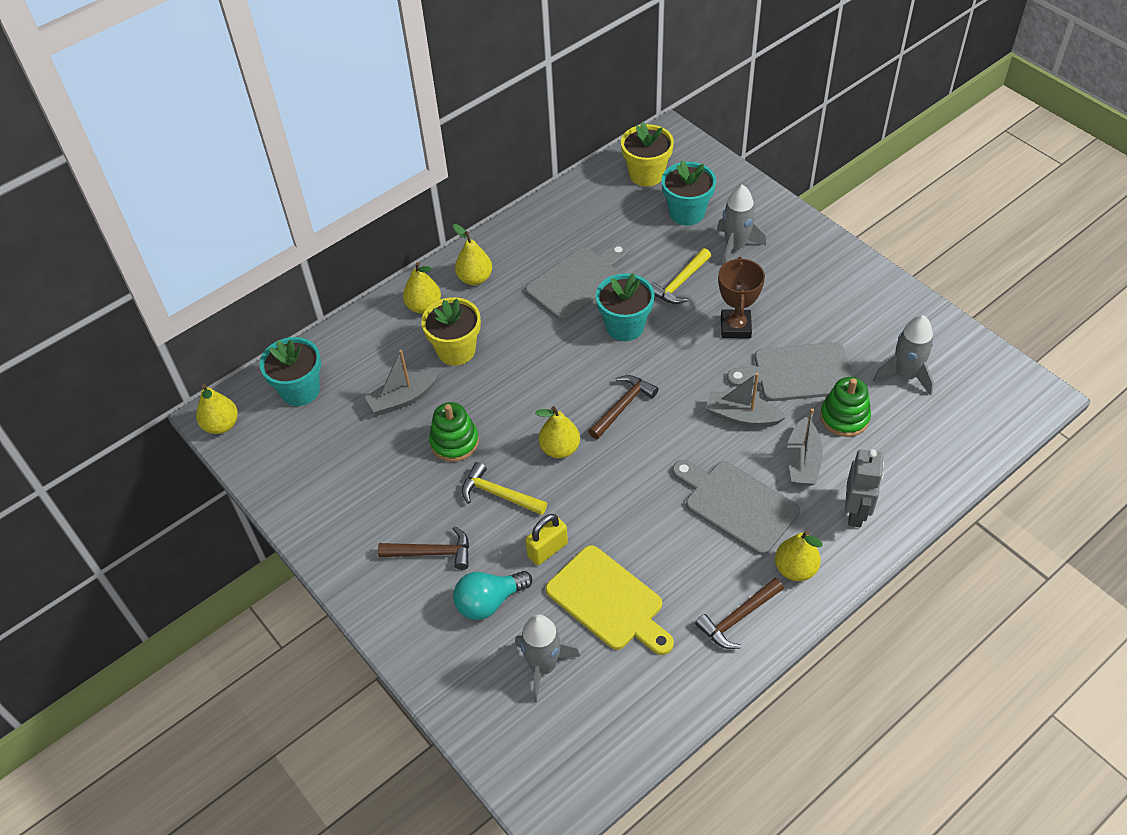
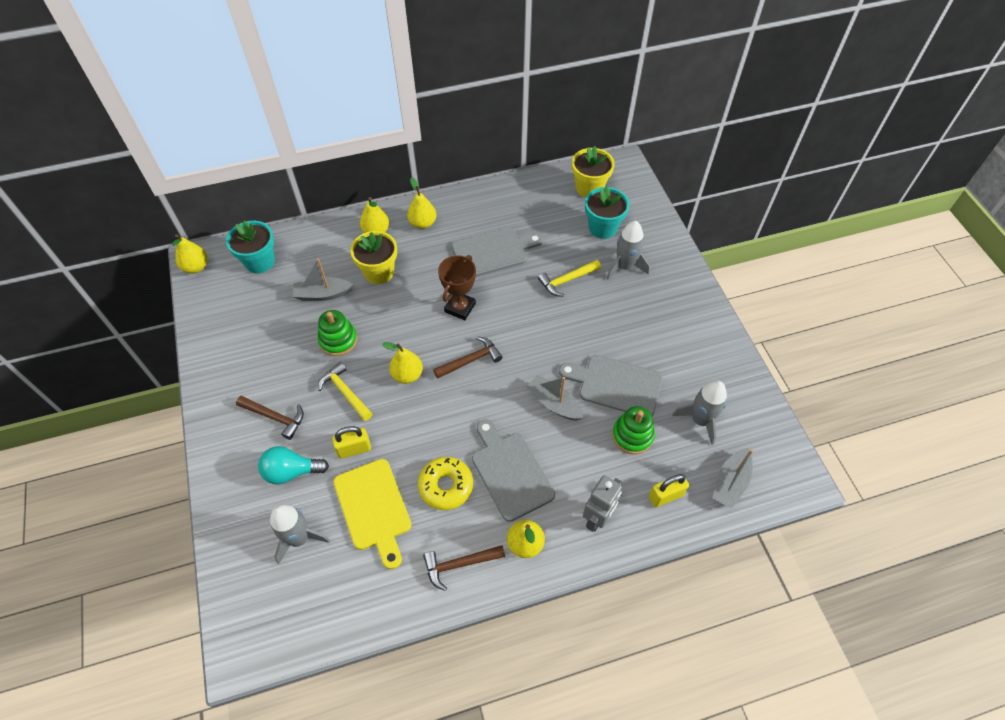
camera: 20 degrees right, 5 degrees up
turquoise flower pot [596,273,655,341] -> none
brown trophy [718,257,765,338] -> brown trophy moved to [438,255,476,320]
grey boat [787,408,823,486] -> grey boat moved to [712,448,753,509]
none -> yellow donut [418,457,473,510]
none -> yellow padlock [649,474,689,507]

